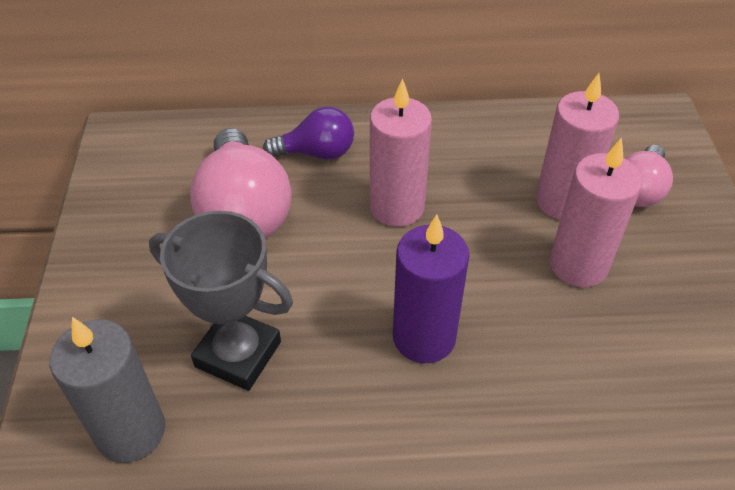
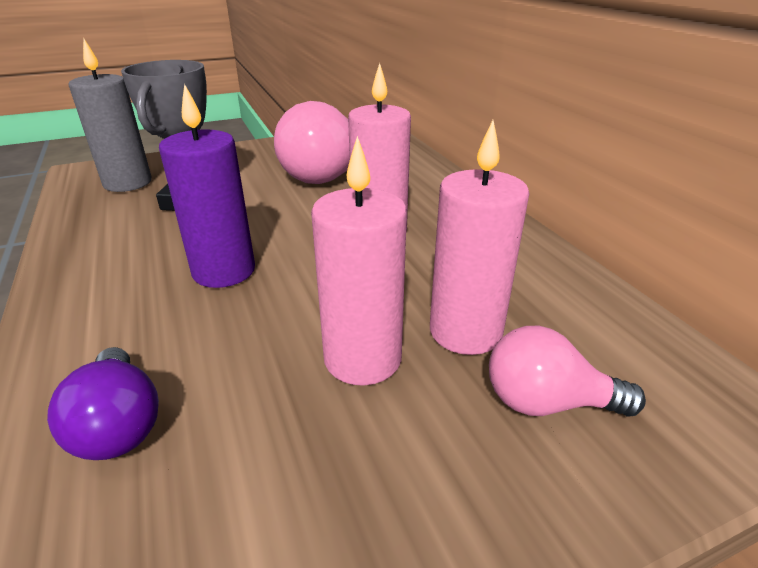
camera: 70 degrees right, 15 degrees down
purple light bulb [263,107,354,160] -> purple light bulb moved to [47,347,159,460]

